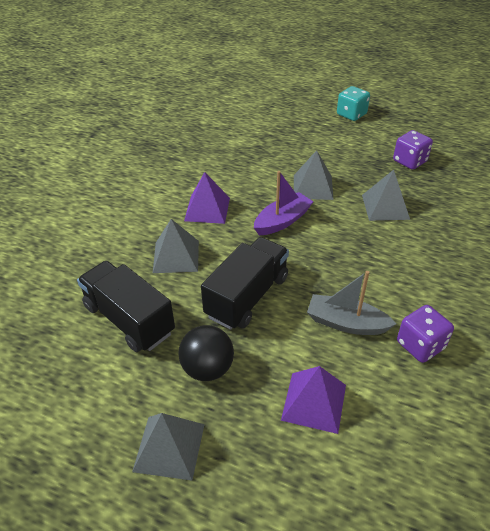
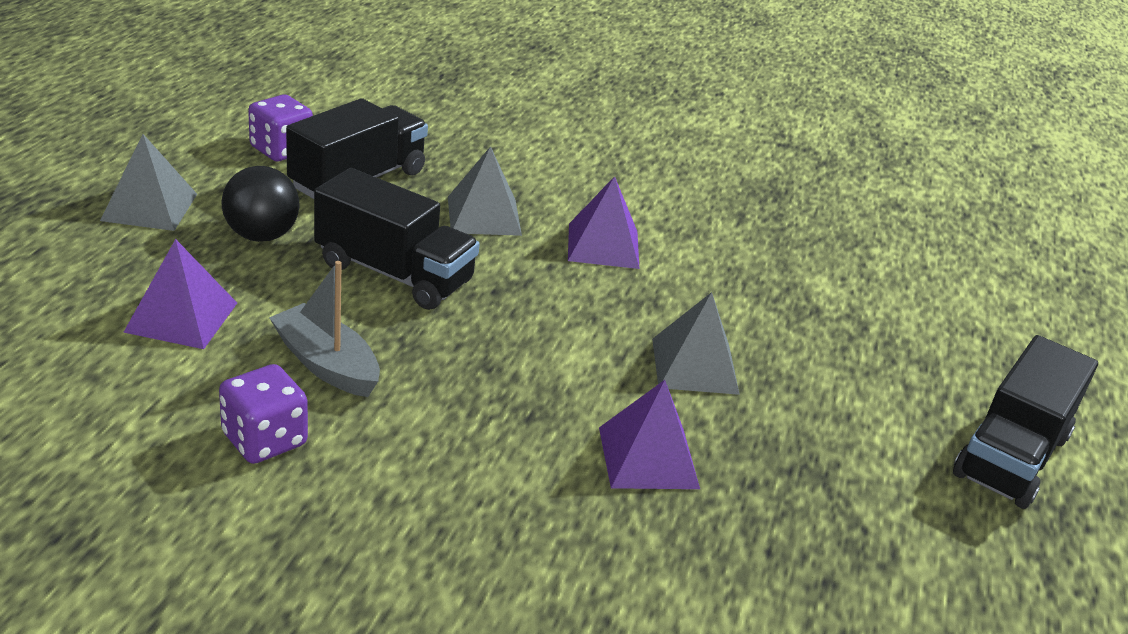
camera: 80 degrees right, 10 degrees down
purple boat [254,171,314,235] -> none
grey boat [307,271,396,335] -> grey boat turned 60 degrees counterclockwise [269,261,380,397]
turquoise dice [337,86,370,121] -> black truck [953,335,1098,509]
grey pyramid [362,170,410,221] -> purple pyramid [599,380,700,489]
purple dice [393,130,433,170] -> purple dice moved to [248,95,313,161]

